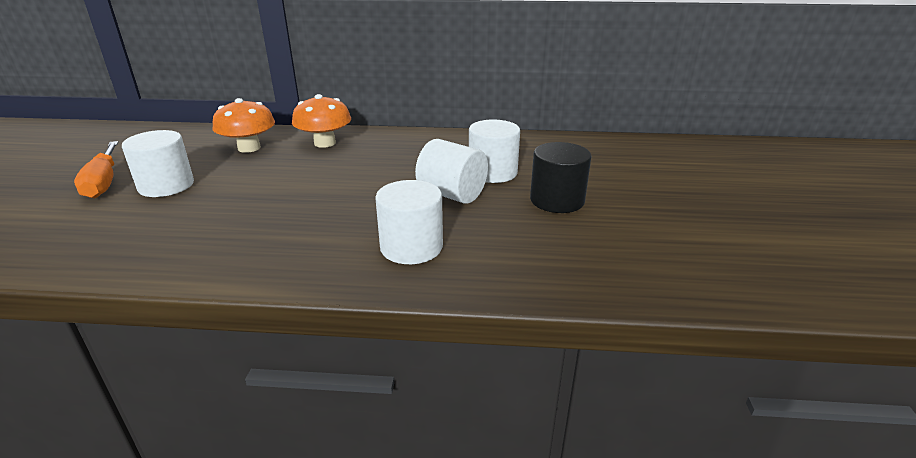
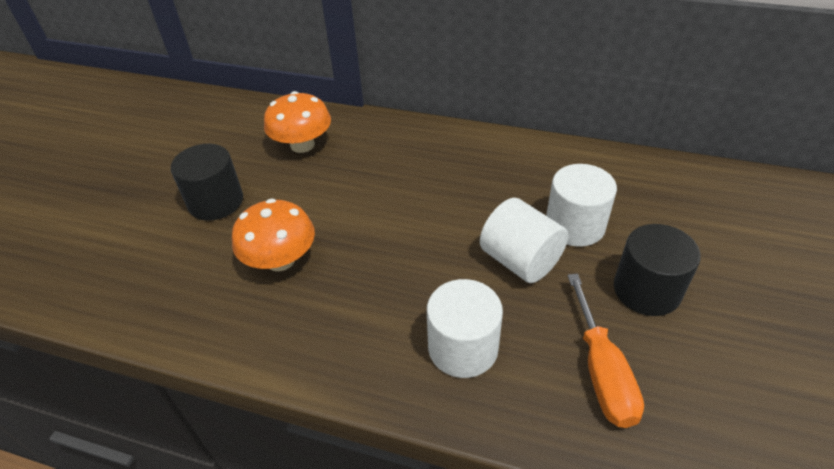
camera: 15 degrees right, 15 degrees up
orange screwdriver [74,141,118,198] -> orange screwdriver moved to [567,274,644,428]
white cylinder [122,130,194,197] -> black cylinder [171,144,243,221]
orange mushroom [292,94,351,148] -> orange mushroom moved to [232,199,315,271]

